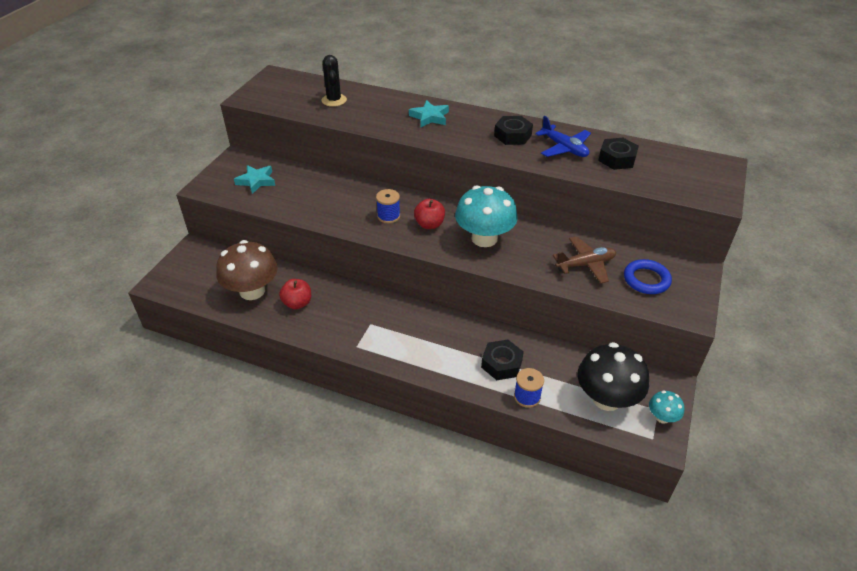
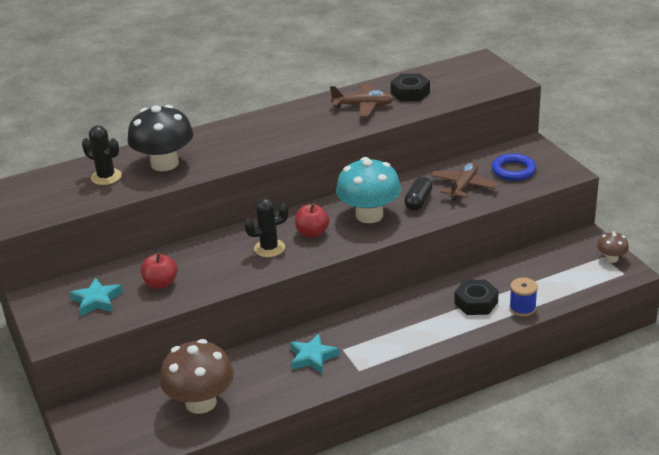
camera: 45 degrees left, 10 degrees down
red apple [279,279,311,309] -> red apple moved to [141,253,177,289]
blue spool [376,189,400,223] -> black cactus [244,198,289,257]
turquoise star [409,100,449,127] -> turquoise star moved to [290,334,340,374]
black nut [494,116,533,145] -> none
blue plane [535,116,591,157] -> brown plane [330,84,394,117]
black mushroom [578,342,649,411] -> black mushroom moved to [128,105,193,171]
turquoise mushroom [649,391,684,424] -> brown mushroom [597,231,629,263]
none -> black capsule [404,177,433,211]

